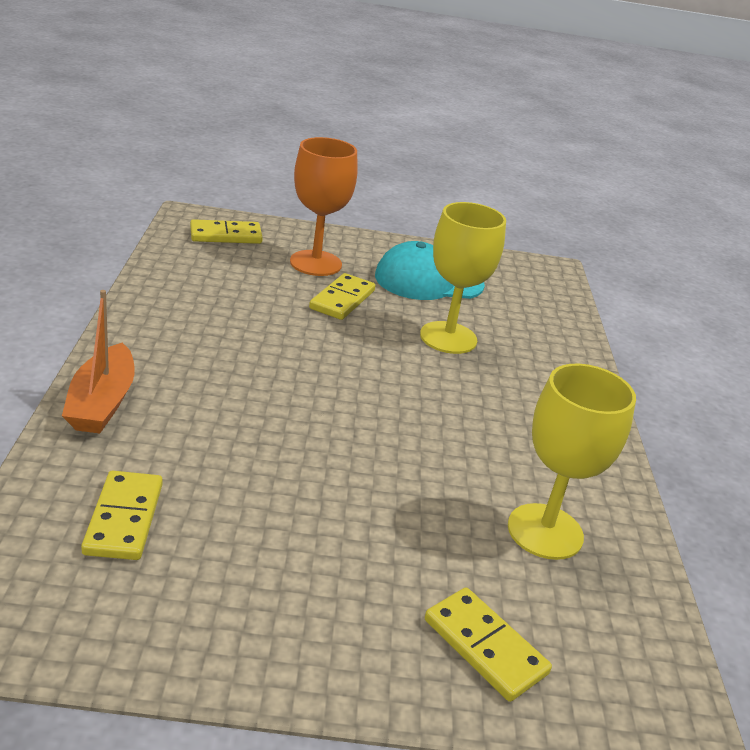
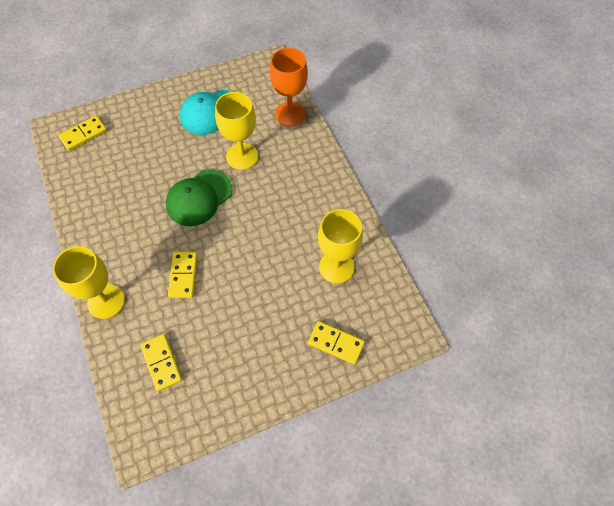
camera: 20 degrees left, 30 degrees up
orange boat [62,290,135,434] -> yellow goblet [53,246,125,319]
orange goblet [290,137,358,276] -> orange goblet moved to [269,48,308,126]
yellow domino [309,273,375,320] -> yellow domino moved to [168,252,197,298]
none -> green cap [166,169,232,226]

